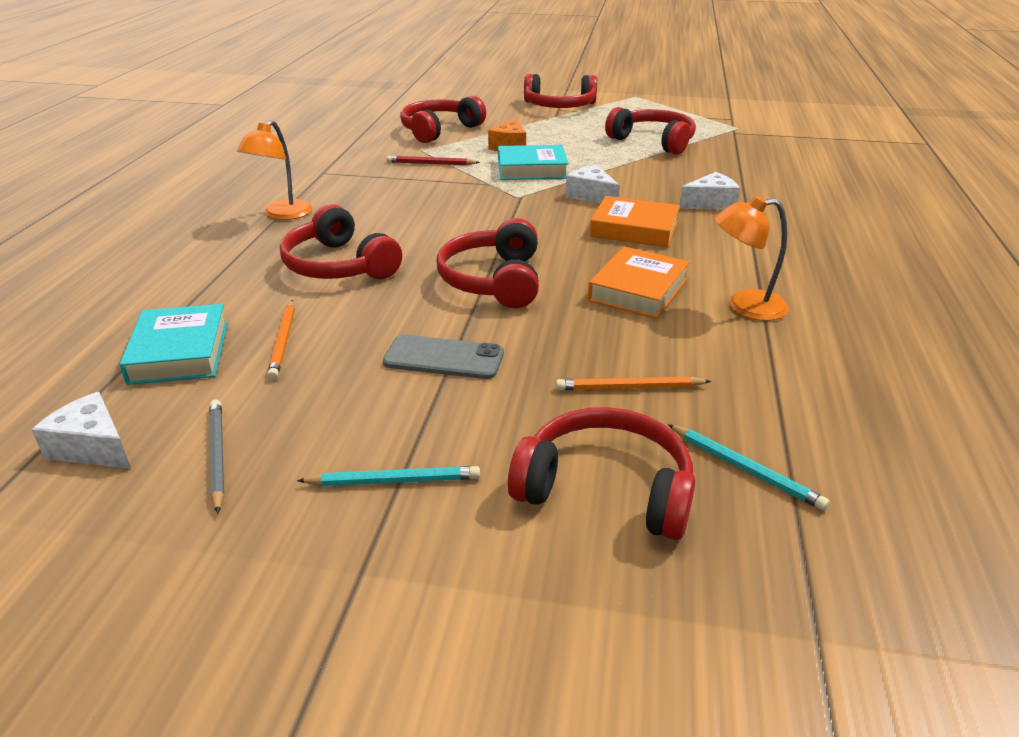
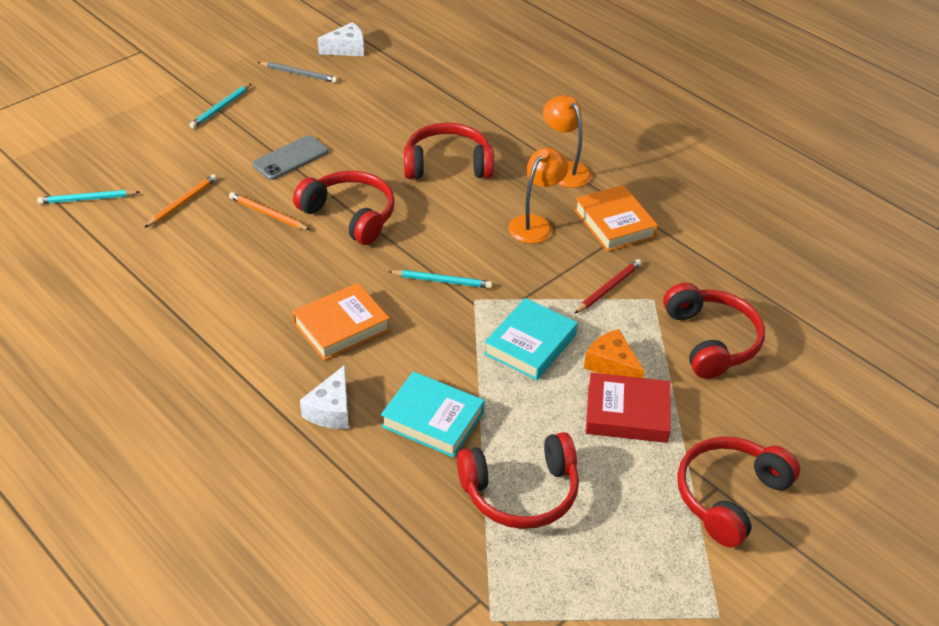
camera: 125 degrees right, 10 degrees up
turquoise book [119,304,228,385] -> turquoise book moved to [381,371,484,458]
orange pencil [267,300,295,380] -> orange pencil moved to [229,192,310,230]
red headphones [508,407,695,540] -> none
white cheese [566,165,619,203] -> none
orange book [588,247,690,319] -> orange book moved to [574,185,658,252]
orange lamp [714,196,789,321] -> orange lamp moved to [508,148,568,244]
none -> turquoise pencil [388,270,493,288]
none -> red book [586,373,671,443]

